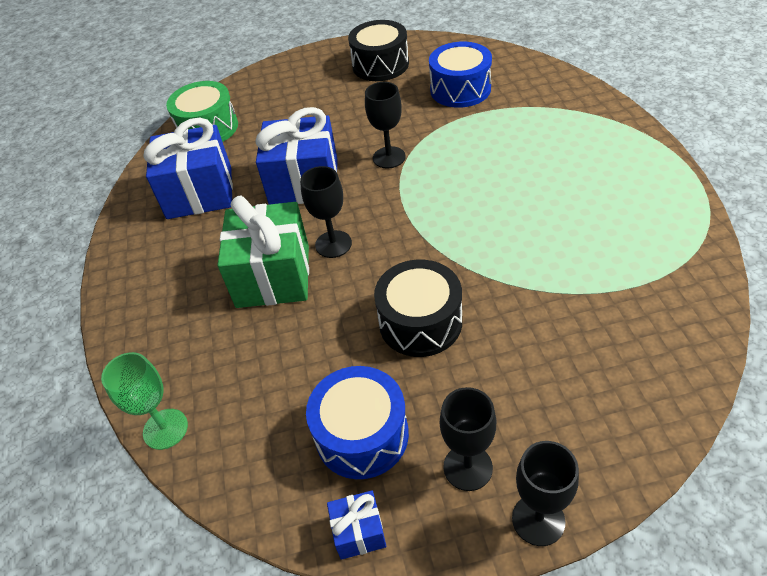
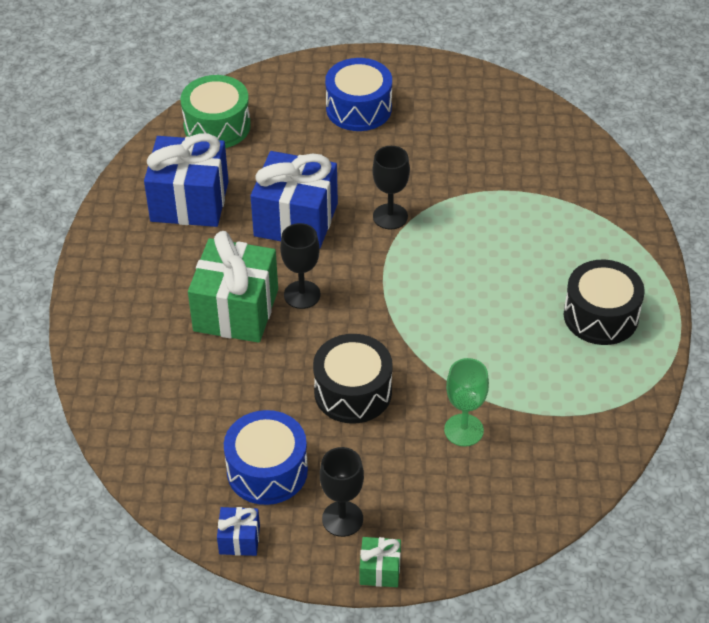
camera: 10 degrees right, 0 degrees up
green goblet [101,352,188,450] -> green goblet moved to [444,358,489,446]
black drum [348,20,409,81] -> black drum moved to [564,260,645,345]
blue drum [429,42,492,108] -> blue drum moved to [325,58,392,131]
black goblet [512,441,579,546] -> green gift [360,537,401,587]

